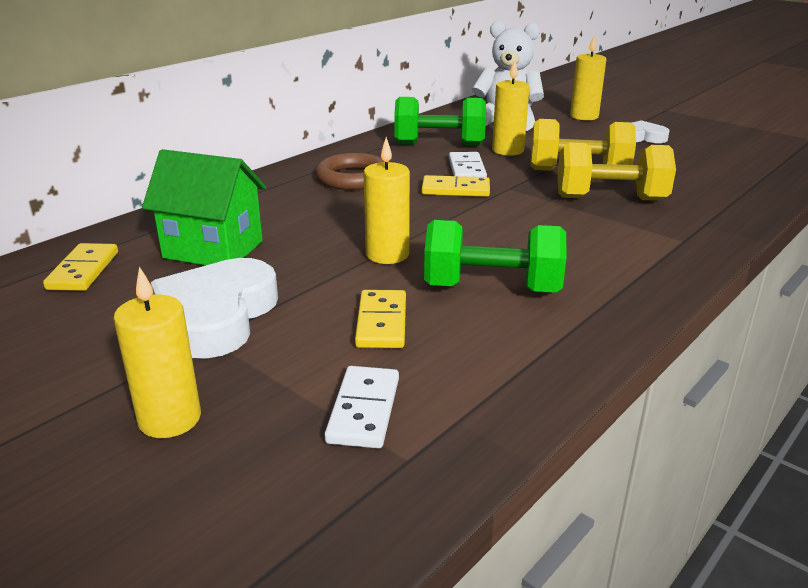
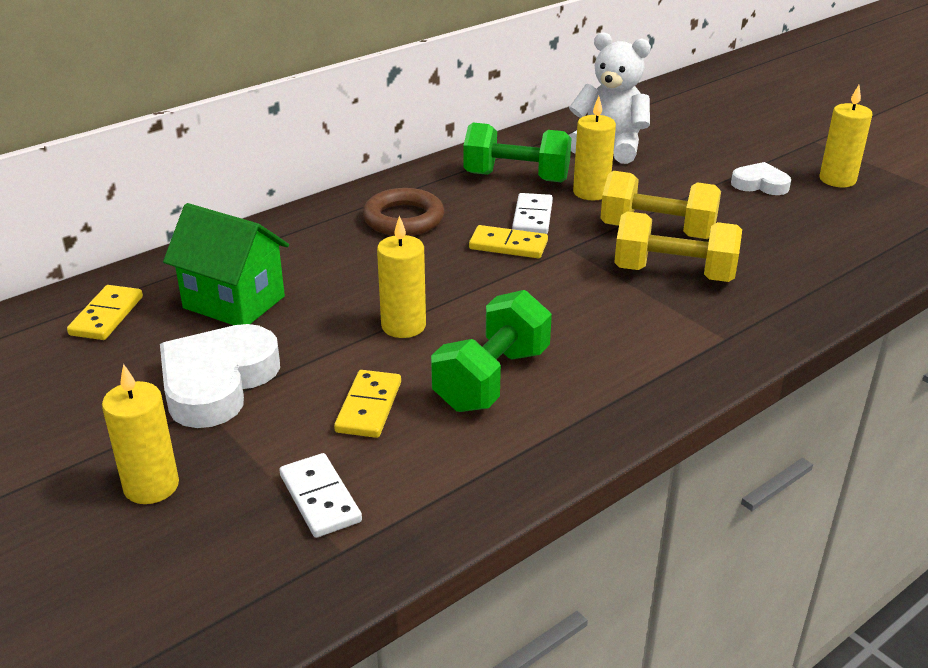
camera: 10 degrees right, 5 degrees up
white domino [325,366,399,448] -> white domino turned 45 degrees counterclockwise [279,453,362,538]
green dumbbell [424,220,566,293] -> green dumbbell turned 75 degrees counterclockwise [431,290,552,412]
yellow candle [570,35,607,120] -> yellow candle moved to [820,85,872,187]

